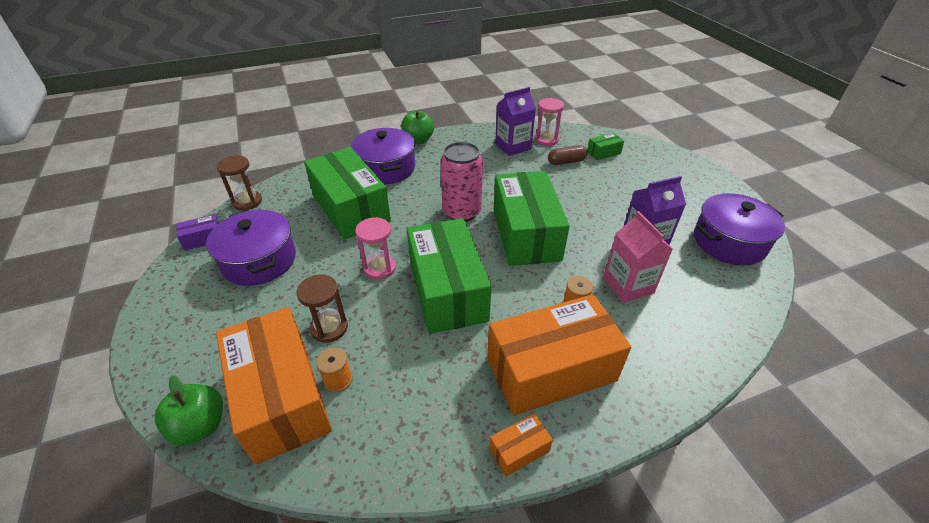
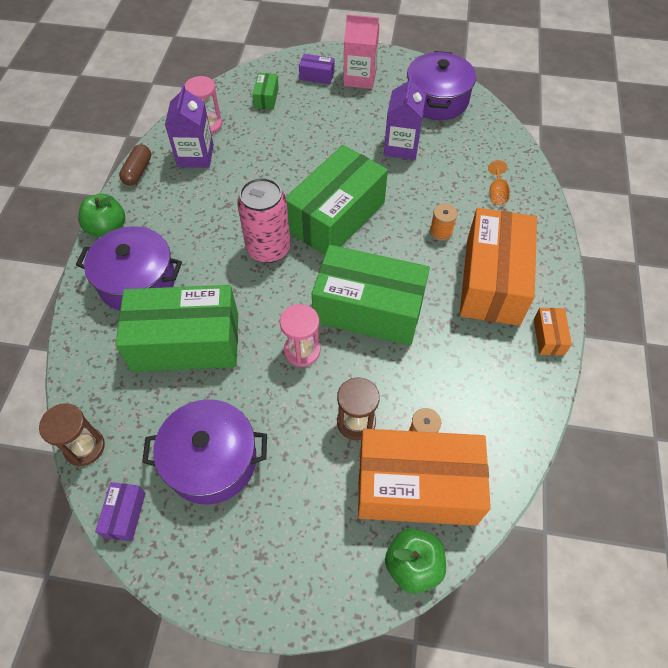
camera: 60 degrees left, 15 degrees up
green box [494,171,570,266] -> green box turned 75 degrees counterclockwise [286,145,388,255]
brown capsule [548,145,587,165] -> brown capsule moved to [119,144,151,185]
pink carton [603,211,673,303] -> pink carton moved to [343,14,379,89]
none -> purple box [299,54,335,84]
none -> orange goblet [488,160,510,205]

